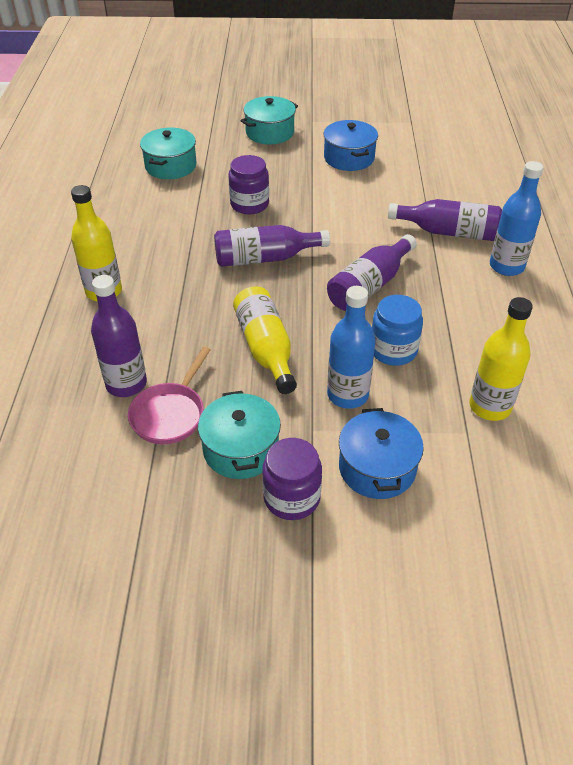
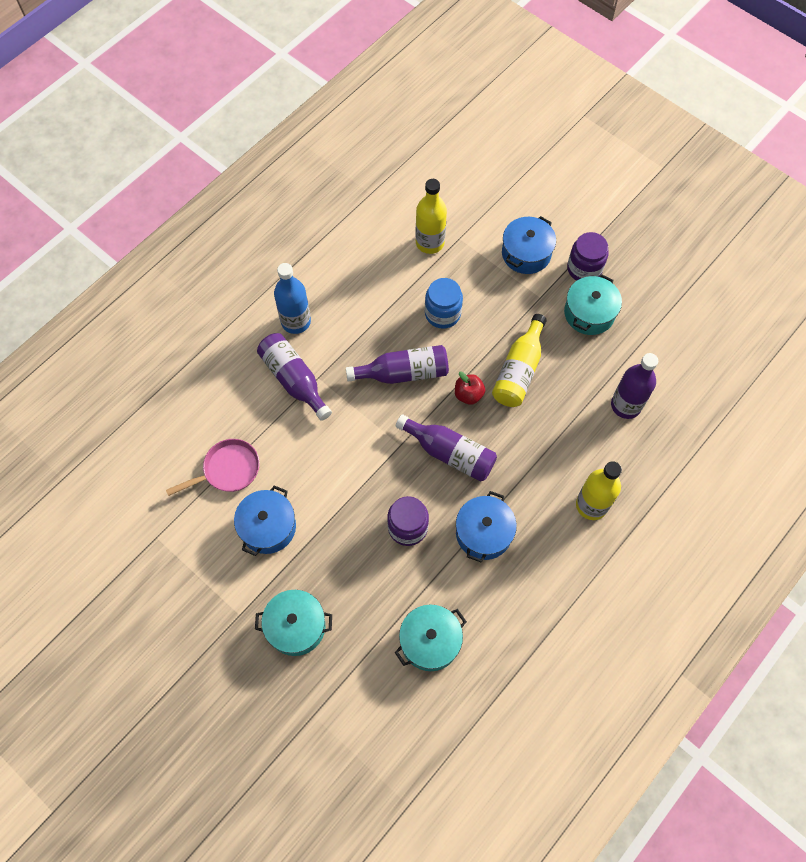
camera: 140 degrees left, 20 degrees up
pink pan [128,347,211,444] -> pink pan moved to [166,439,260,496]
blue bottle [327,286,376,409] -> none
none -> red apple [455,371,485,405]
none -> blue pot [456,491,517,562]

